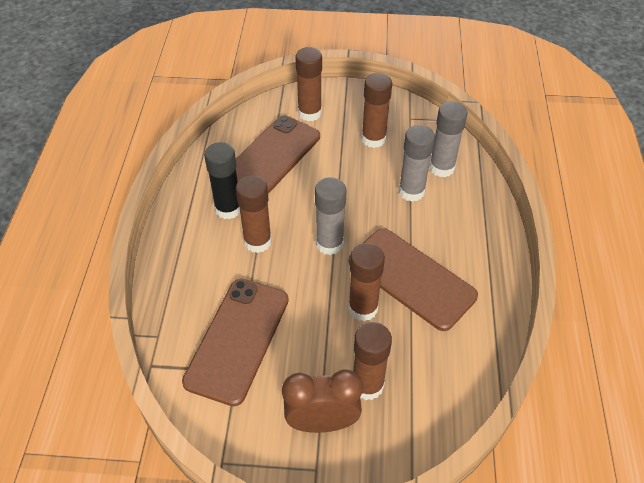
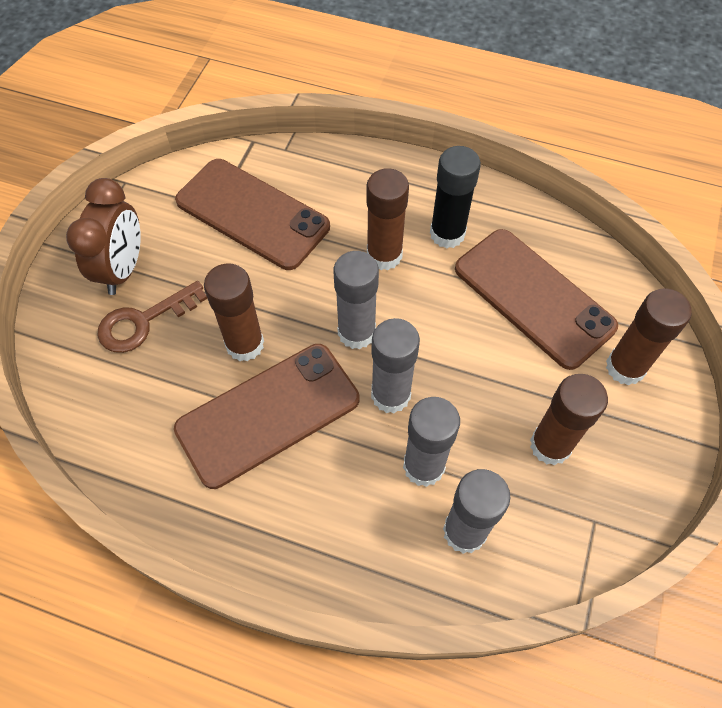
camera: 105 degrees right, 10 degrees up
brown glue stick [353,322,392,400] -> brown key [98,281,208,353]
none -> grey glue stick [371,318,420,413]

